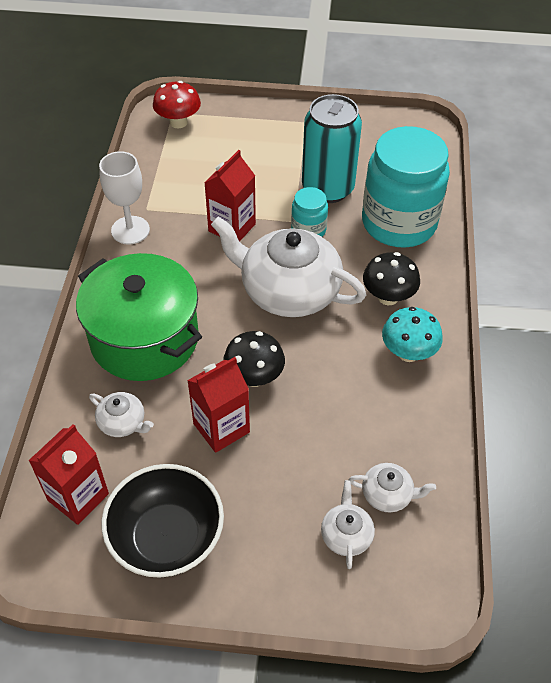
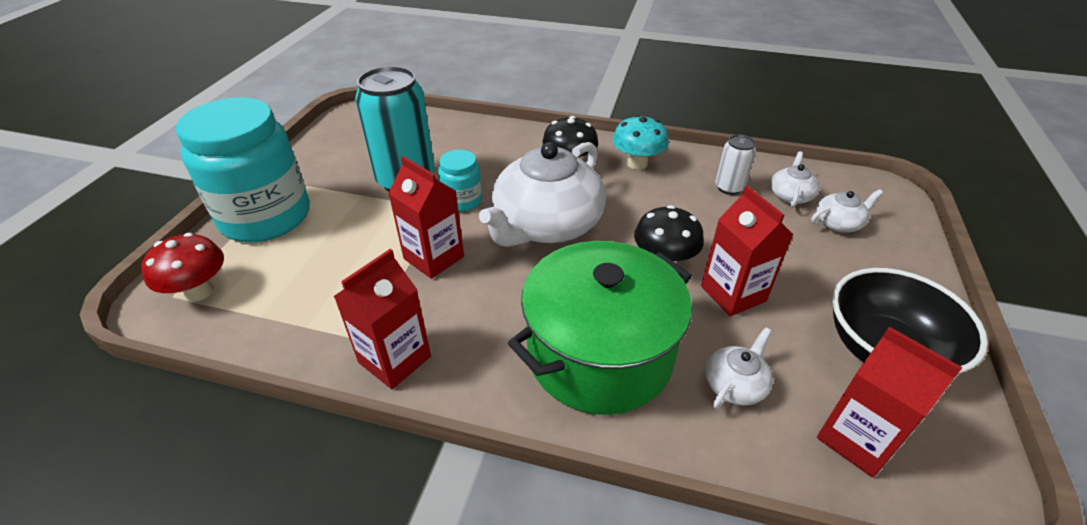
camera: 80 degrees left, 10 degrees down
white goblet [99,151,150,245] -> red carton [334,249,431,389]
white teapot [321,480,375,569] -> white teapot turned 150 degrees clockwise [811,189,883,232]
turquoise jar [362,126,450,248] -> turquoise jar moved to [176,97,310,242]
none -> white can [716,135,756,195]

